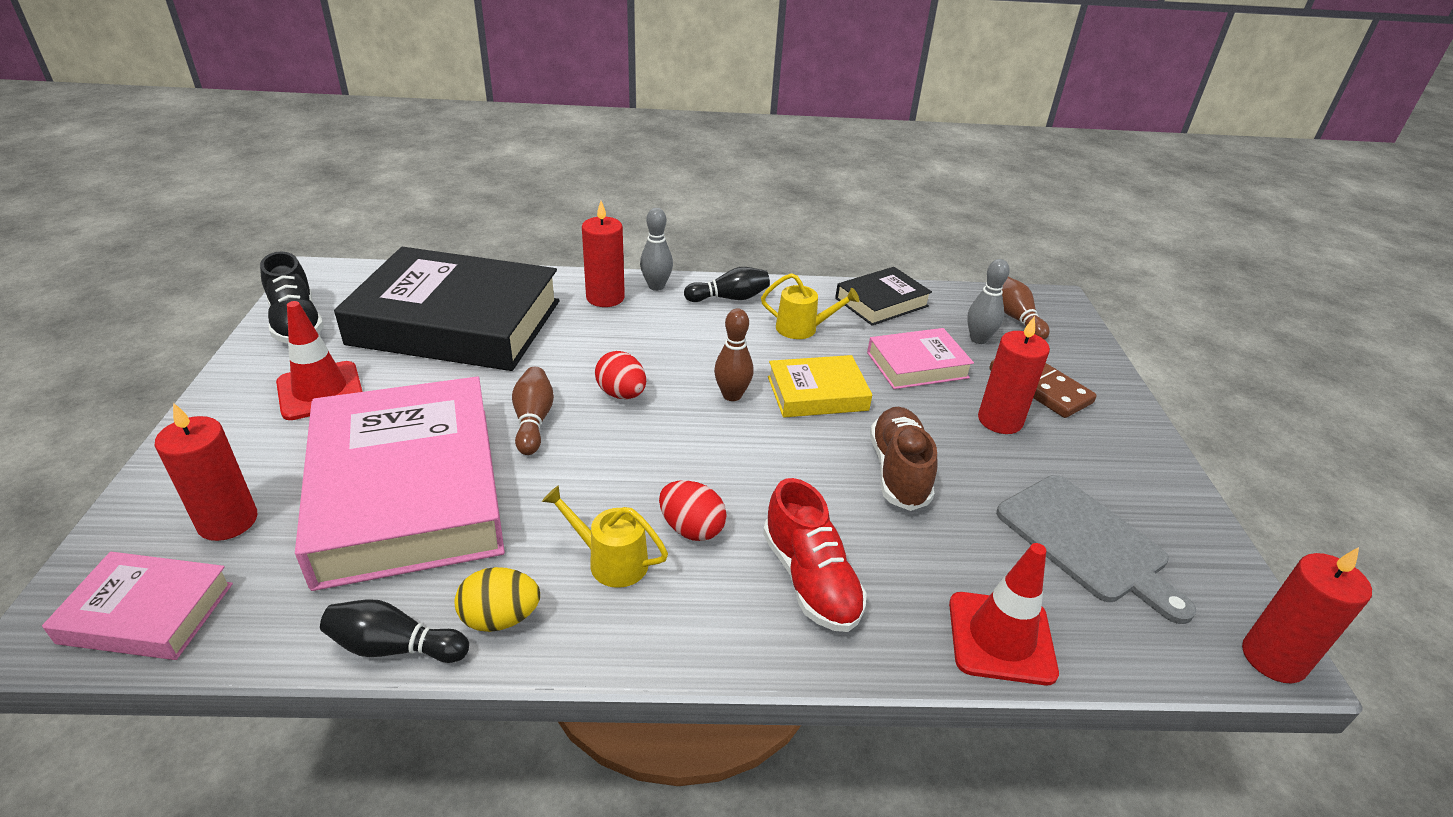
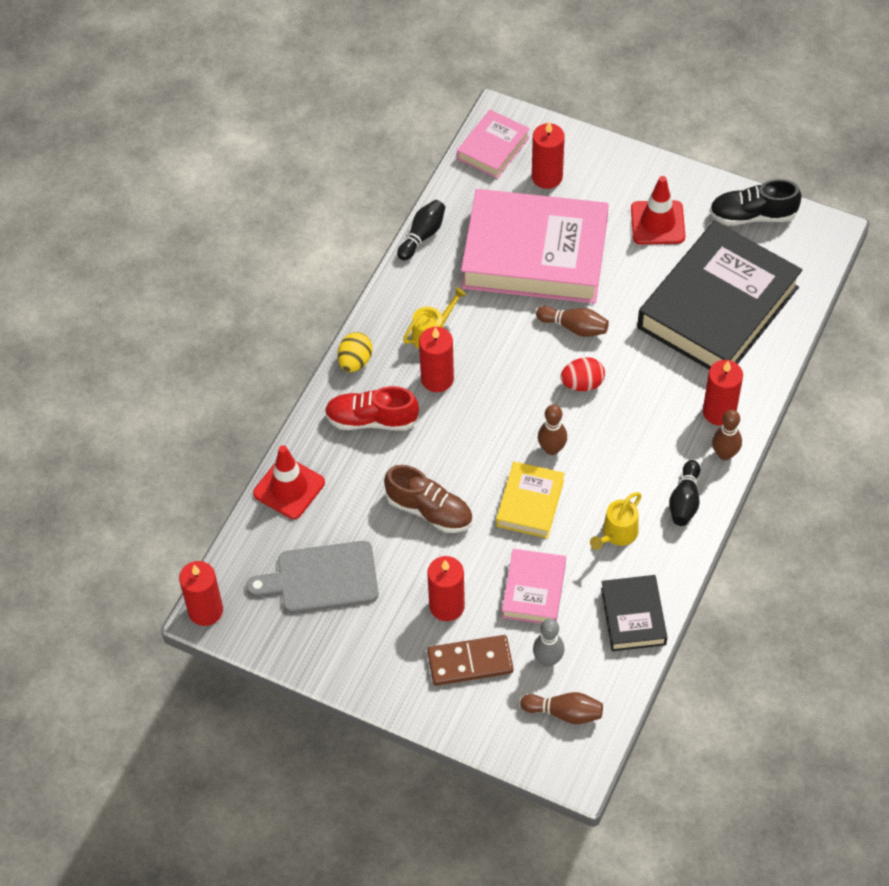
camera: 120 degrees right, 20 degrees up
yellow egg [455,567,540,632] -> yellow egg moved to [338,332,373,372]
grey bowling pin [640,208,673,291] -> brown bowling pin [712,410,742,460]
red egg [659,480,727,541] -> red candle [419,327,454,392]

